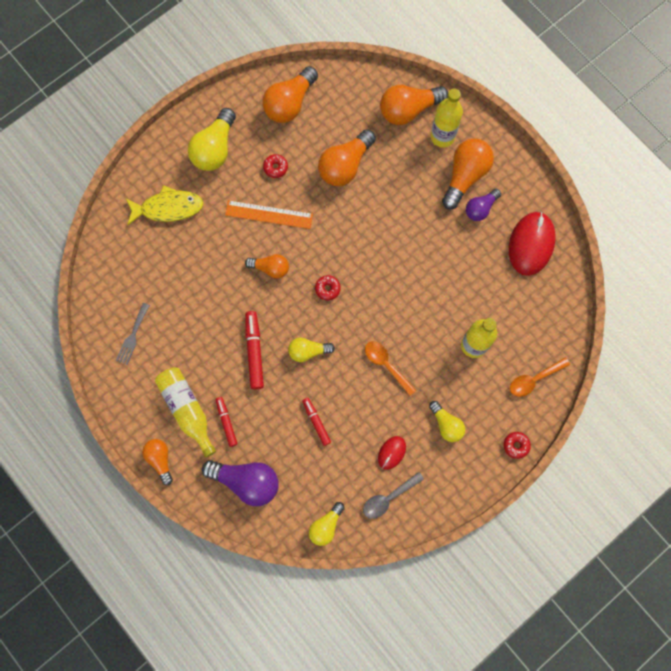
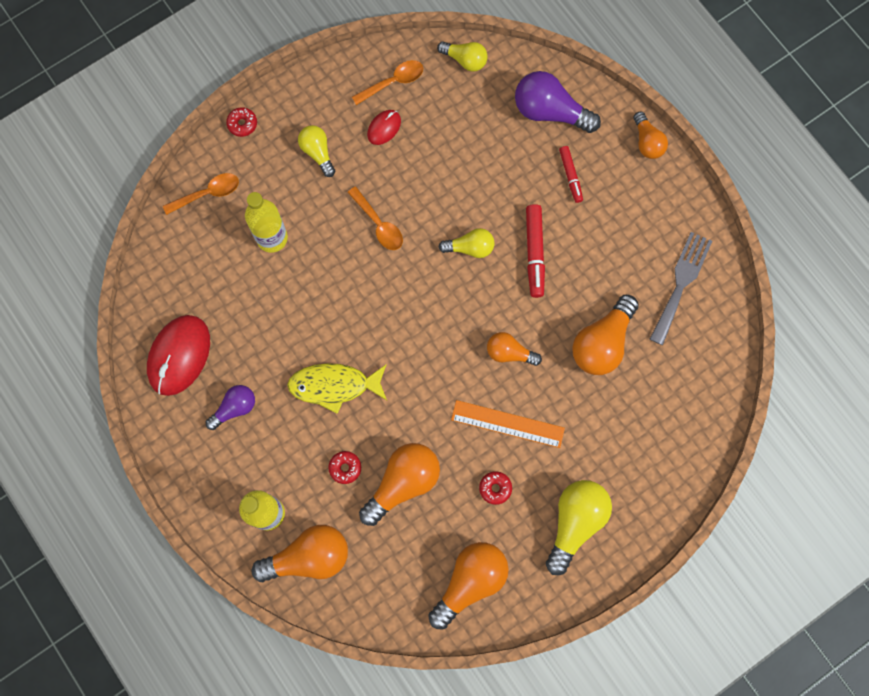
camera: 175 degrees left, 0 degrees up
grey fork [116,303,150,365] -> grey fork [650,232,712,345], size x1.56
yellow fish [126,185,204,225] -> yellow fish moved to [287,363,387,414]
yellow bottle [155,367,216,457] -> none
red marker [302,398,331,446] -> none
yellow light bulb [309,502,345,546] -> yellow light bulb turned 75 degrees clockwise [437,41,488,72]
red donut [315,275,341,300] -> red donut moved to [328,451,361,484]
grey spoon [363,472,424,519] -> orange spoon [352,60,423,105]
orange light bulb [442,138,494,210] -> orange light bulb moved to [572,295,639,375]

